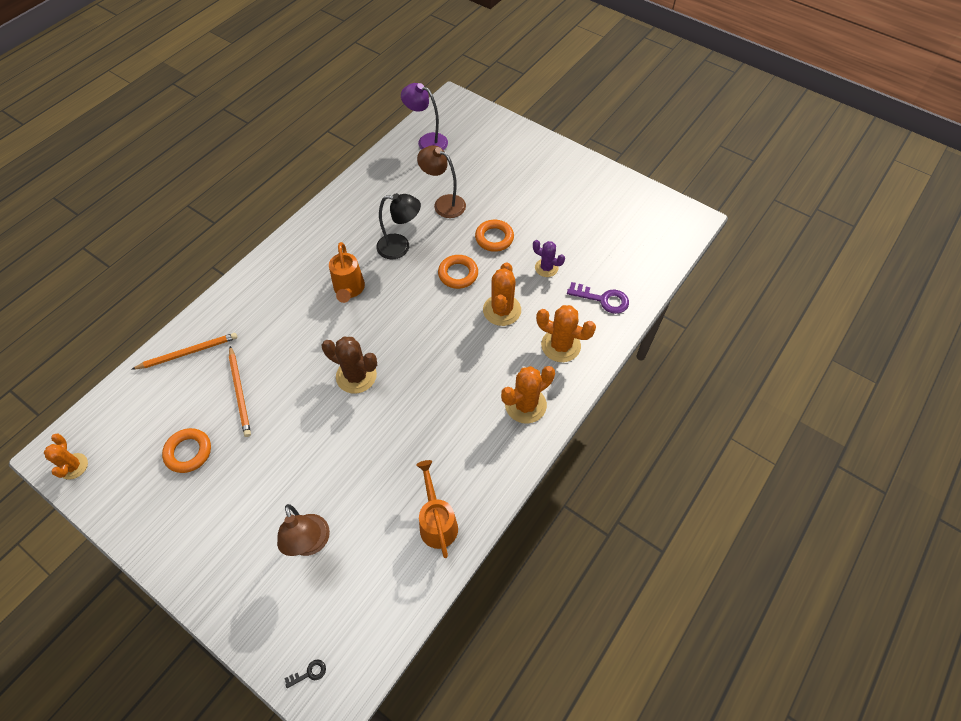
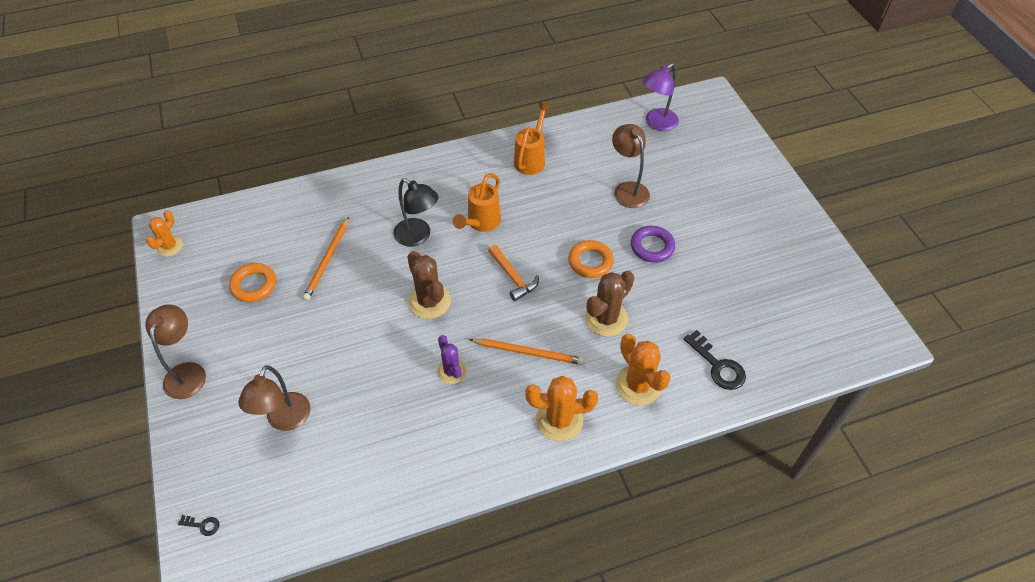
camera: 35 degrees right, 5 degrees down
orange pencil [132,333,237,369] -> orange pencil moved to [469,339,584,365]
black lamp [376,193,421,259] -> black lamp moved to [393,178,439,247]
purple lamp [401,83,448,150] -> purple lamp turned 105 degrees counterclockwise [642,63,679,131]
orange watering can [416,460,458,558] -> orange watering can moved to [514,103,551,175]
orange ring [475,220,514,252] -> purple ring [631,226,675,262]
orange cactus [483,262,521,326] -> brown cactus [585,271,635,336]
purple cactus [533,240,565,277] -> purple cactus moved to [437,335,467,384]
purple key [567,282,629,314] -> black key [684,330,746,390]
none -> brown lamp [145,304,206,399]
none -> orange hammer [488,245,539,301]

